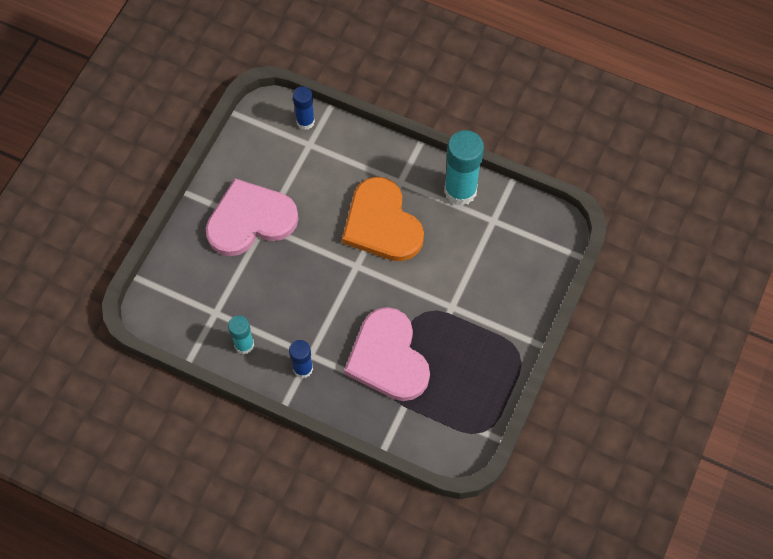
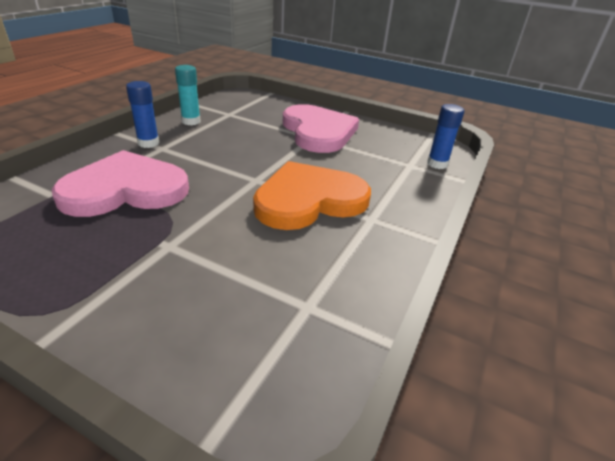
camera: 90 degrees right, 30 degrees down
turquoise glue stick [444,130,484,206] -> none

